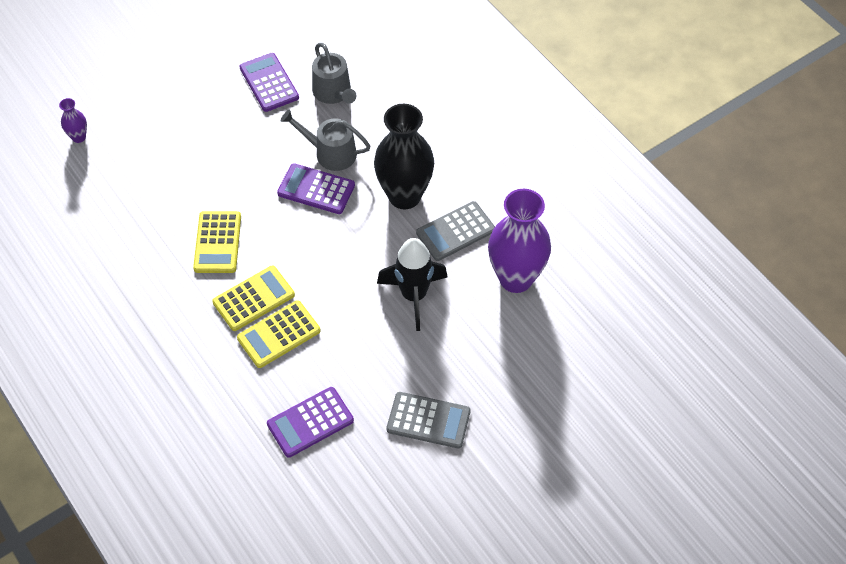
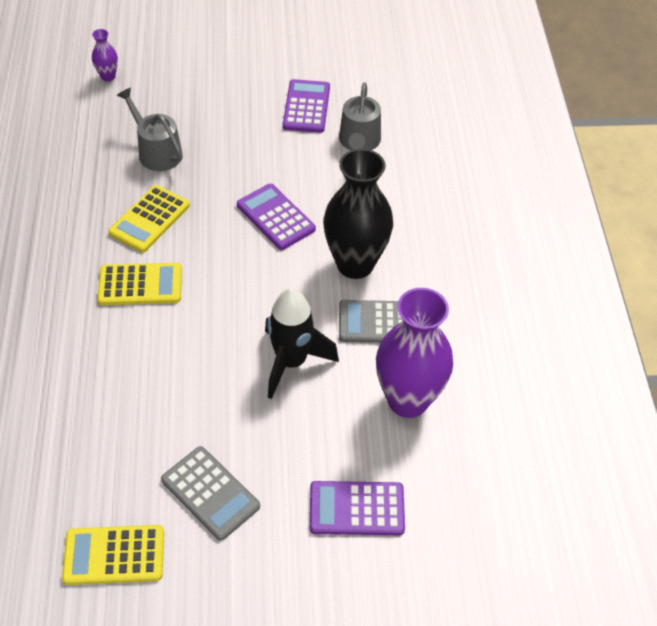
camera: 30 degrees right, 5 degrees down
yellow calculator [237,300,321,368] -> yellow calculator moved to [62,525,164,585]
purple calculator [267,387,354,458] -> purple calculator moved to [310,481,405,535]
grey watering can [280,109,371,171] -> grey watering can moved to [117,87,183,171]

